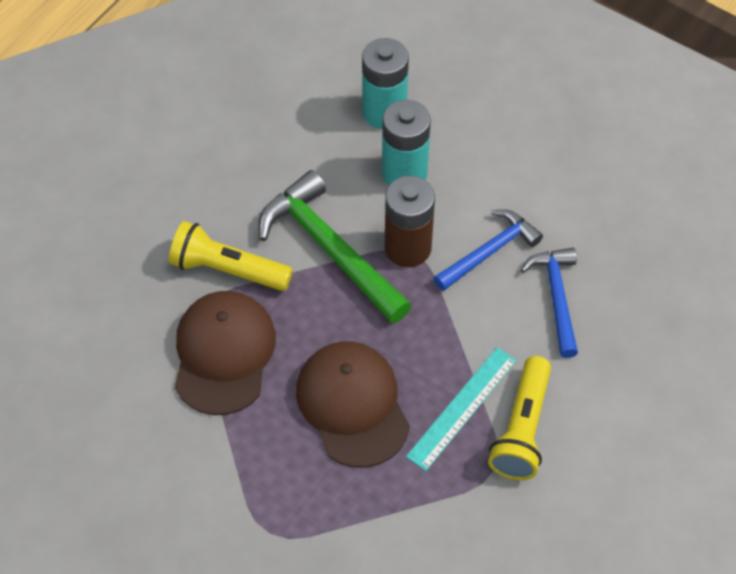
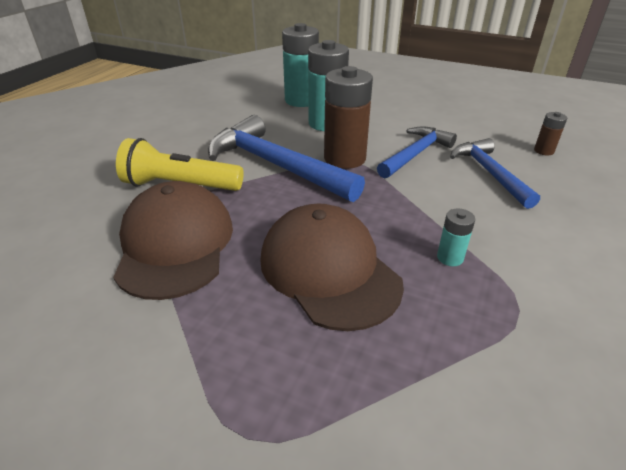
camera: 10 degrees left, 20 degrees down
green hammer [258,170,411,324] -> blue hammer [208,115,365,202]
turquoise ruler [406,347,517,471] -> turquoise battery [437,208,475,266]
yellow flashlight [488,356,551,480] -> none
none -> brown battery [534,112,567,156]

